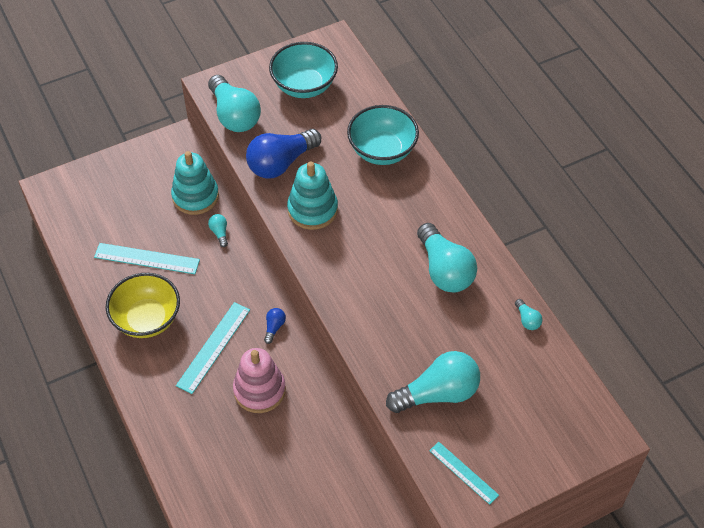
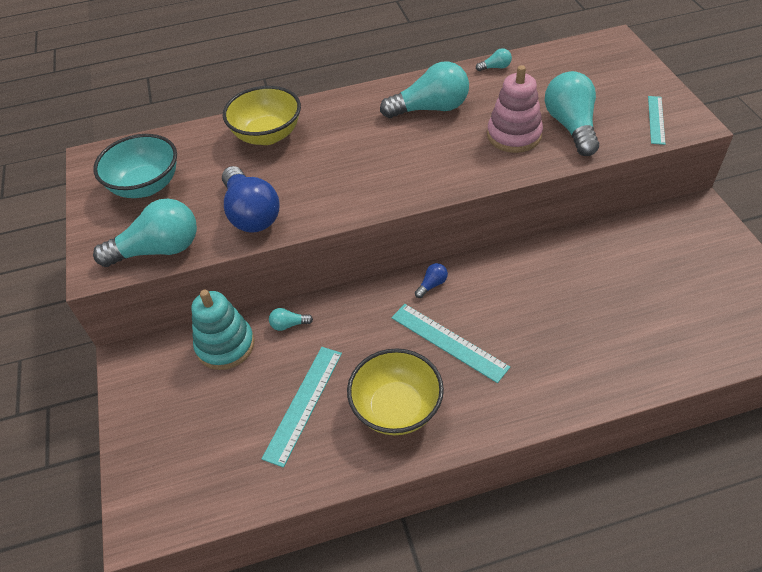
camera: 75 degrees left, 5 degrees down
pink stacking toy [233,348,286,413] -> pink stacking toy moved to [487,65,543,153]
blue light bulb [264,308,286,344] -> blue light bulb turned 105 degrees clockwise [415,263,448,298]
turquoise stacking toy [287,161,338,230] -> none
turquoise bowl [347,105,419,165] -> yellow bowl [223,86,301,145]
turquoise ruler [429,442,499,505] -> turquoise ruler turned 45 degrees counterclockwise [648,96,665,145]

